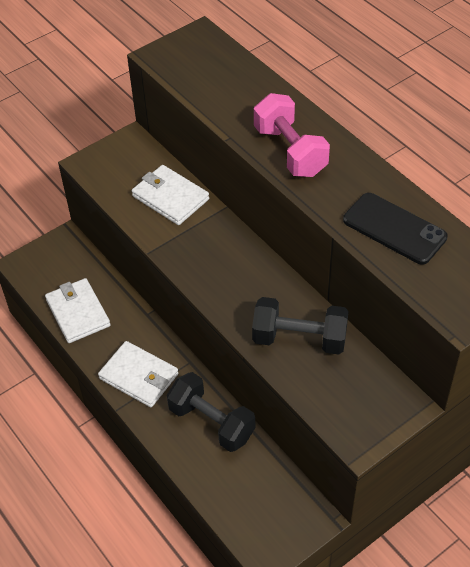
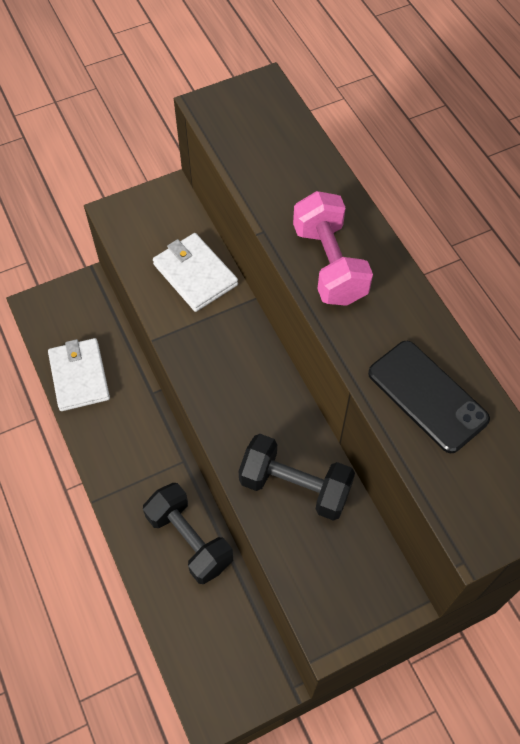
camera: 10 degrees right, 10 degrees up
white wallet [98,341,178,407] -> none

